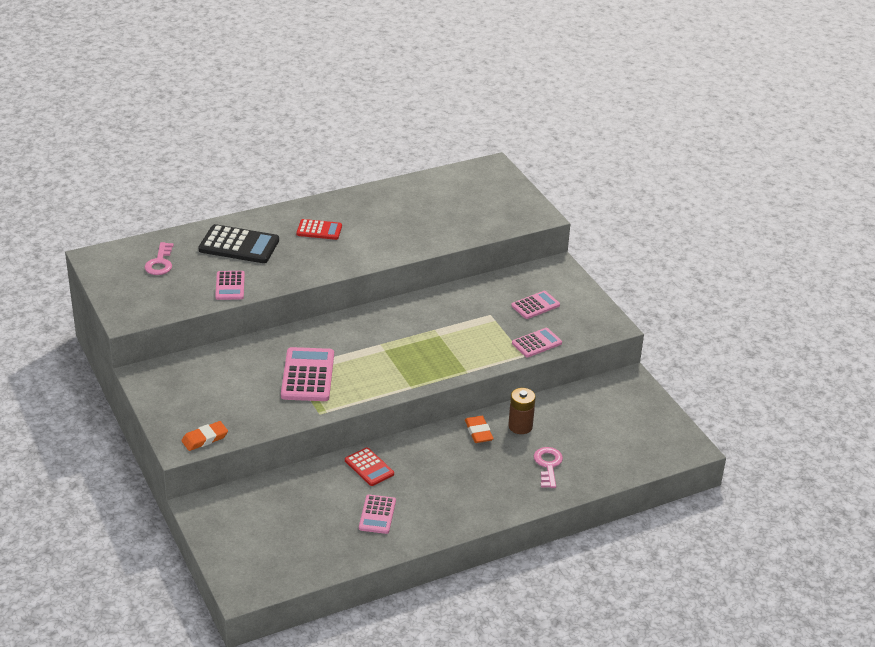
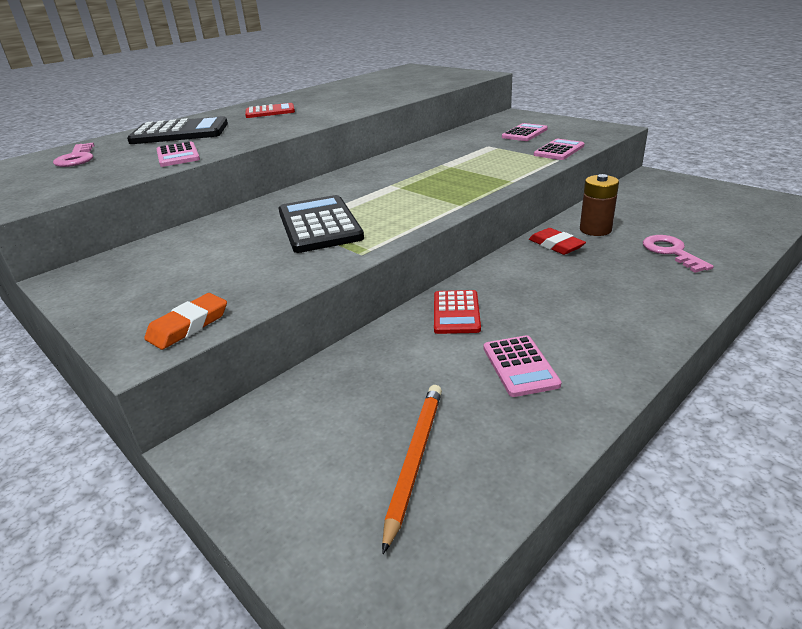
camera: 15 degrees left, 5 degrees down
pink calculator [281,347,334,401] -> black calculator [279,195,364,253]
red calculator [345,447,394,486] -> red calculator turned 60 degrees clockwise [434,290,481,334]
orange eraser [465,416,494,443] -> red eraser [529,228,586,255]
none -> orange pencil [382,385,442,554]

